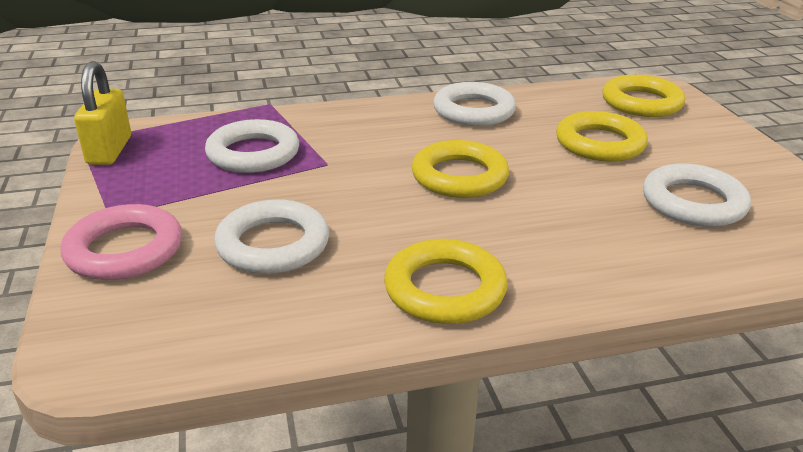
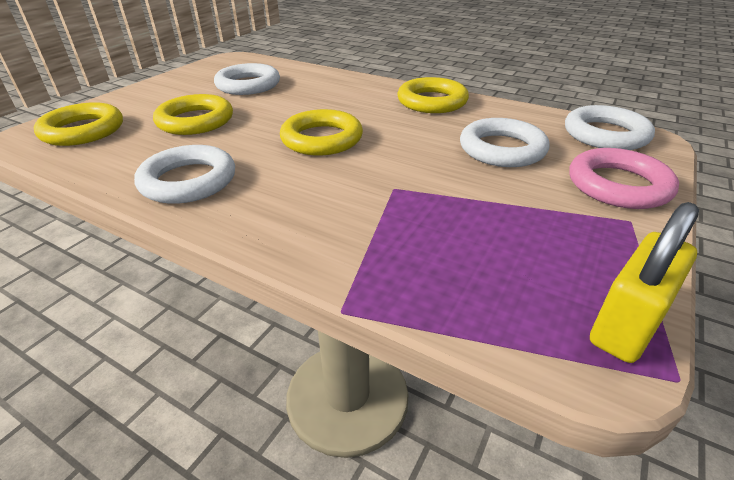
camera: 135 degrees left, 5 degrees up
white ring [205,119,299,173] -> white ring moved to [565,105,655,150]

